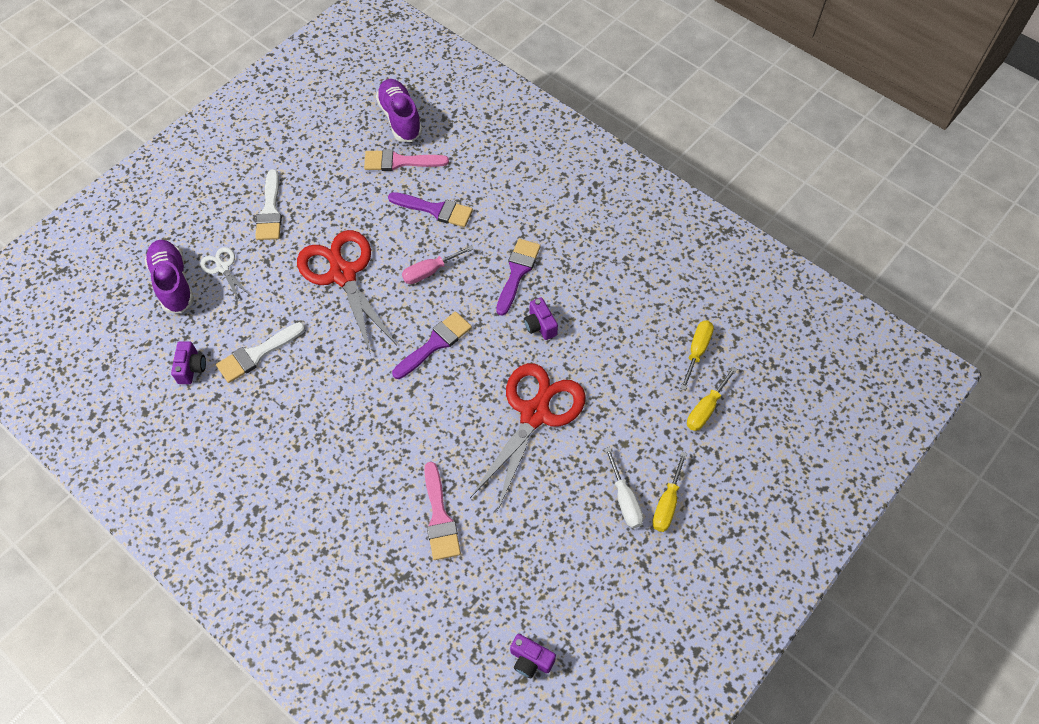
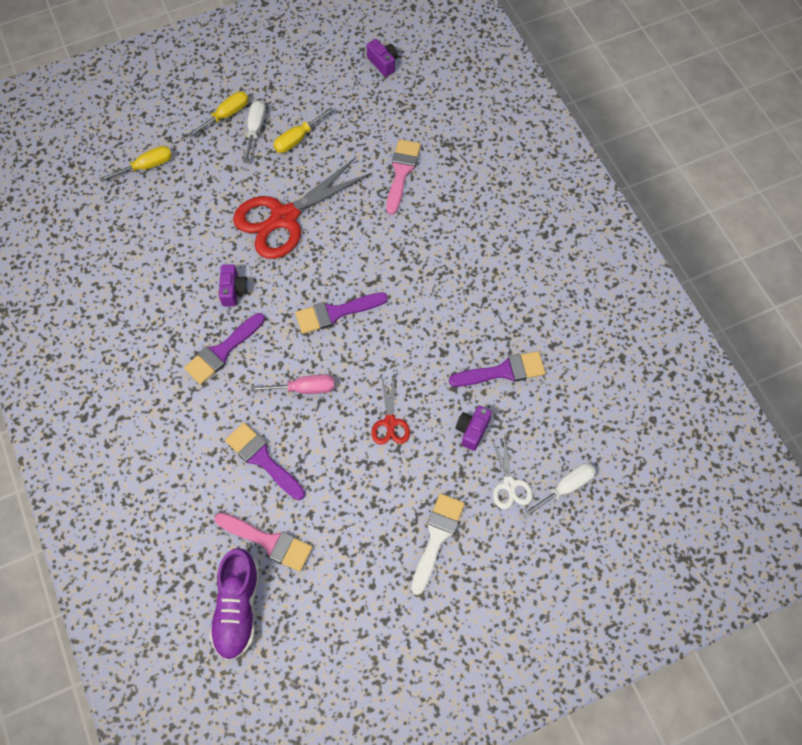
camera: 155 degrees left, 5 degrees up
purple shoe [145,240,194,313] -> white screwdriver [522,463,596,518]
purple camera [171,341,206,384] -> purple camera moved to [456,406,492,451]
white brush [216,322,305,383] -> purple brush [449,351,546,387]
red scissors [297,230,397,355] -> red scissors [371,375,410,445], size x0.47
yellow screwdriver [681,321,714,390] -> yellow screwdriver moved to [273,107,334,153]

